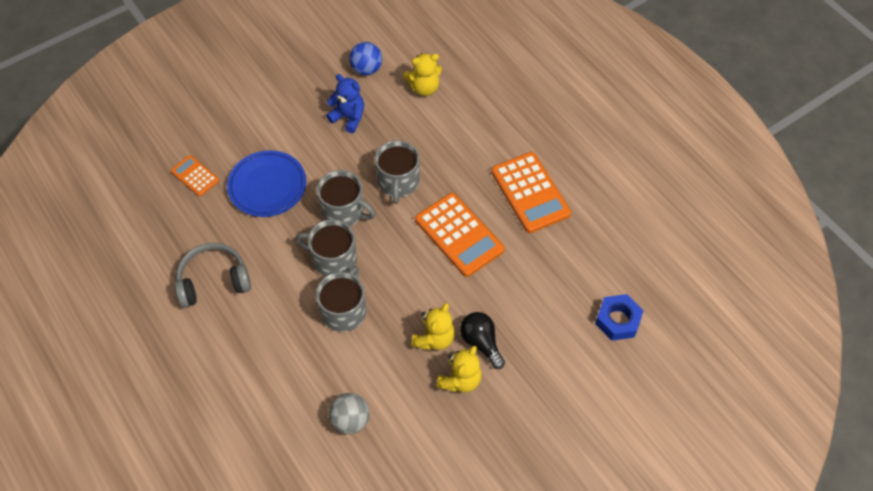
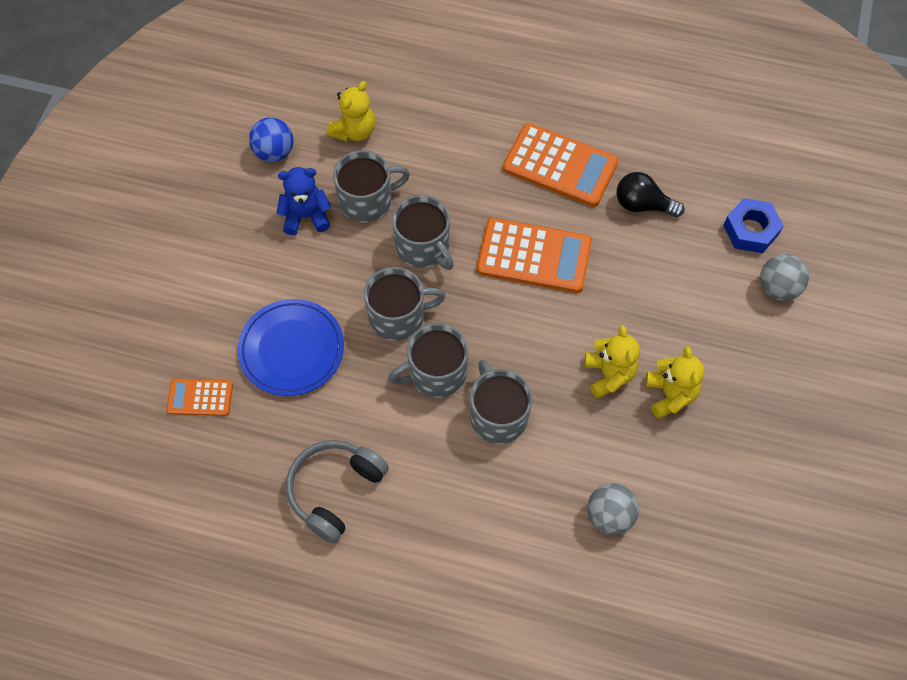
camera: 40 degrees left, 5 degrees up
black light bulb [460,312,505,369] -> black light bulb moved to [617,172,685,217]
none -> grey mug [333,150,410,223]
none -> grey ball [760,254,809,301]

